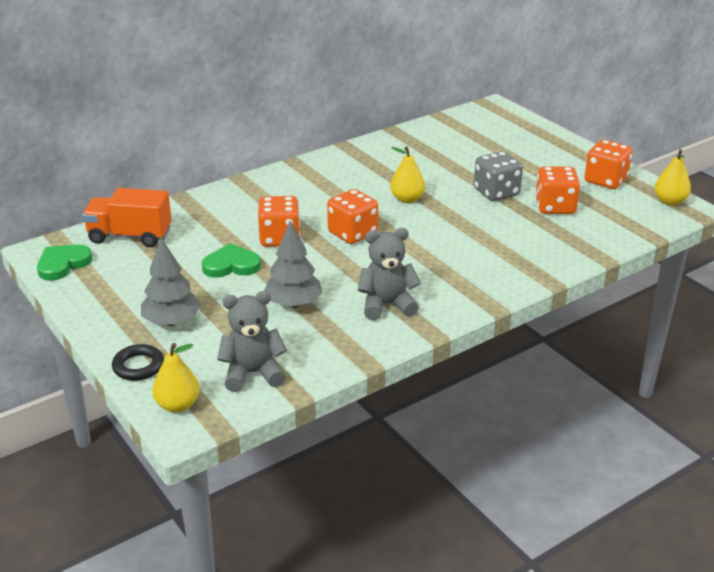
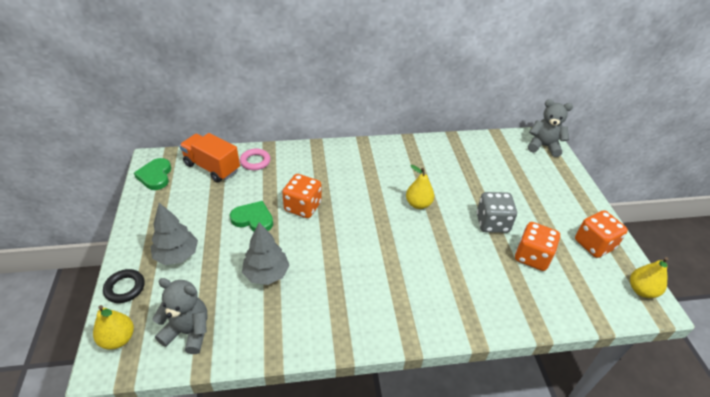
camera: 25 degrees right, 10 degrees up
green heart [37,244,93,281] -> green heart turned 75 degrees counterclockwise [134,158,171,190]
orange dice [327,189,378,244] -> none
grey teddy bear [358,228,421,320] -> grey teddy bear moved to [528,99,573,157]
none -> pink ring [240,148,270,170]

